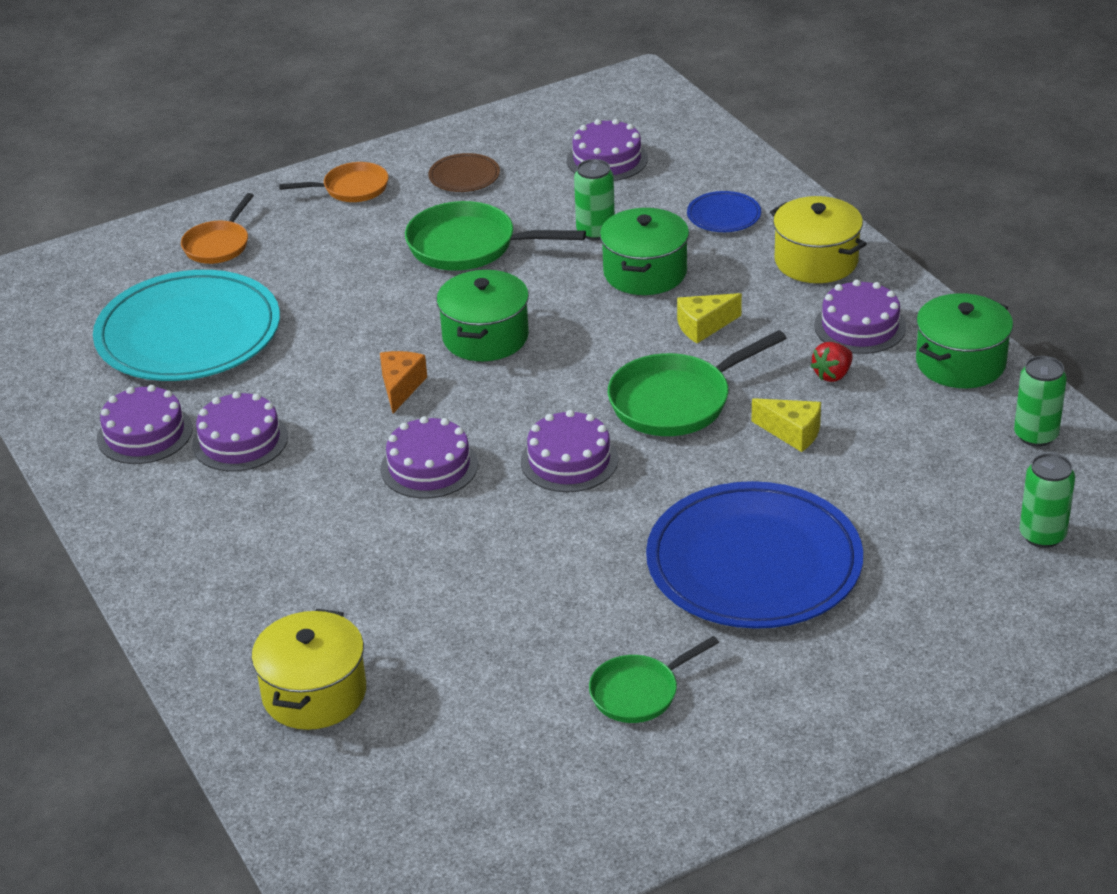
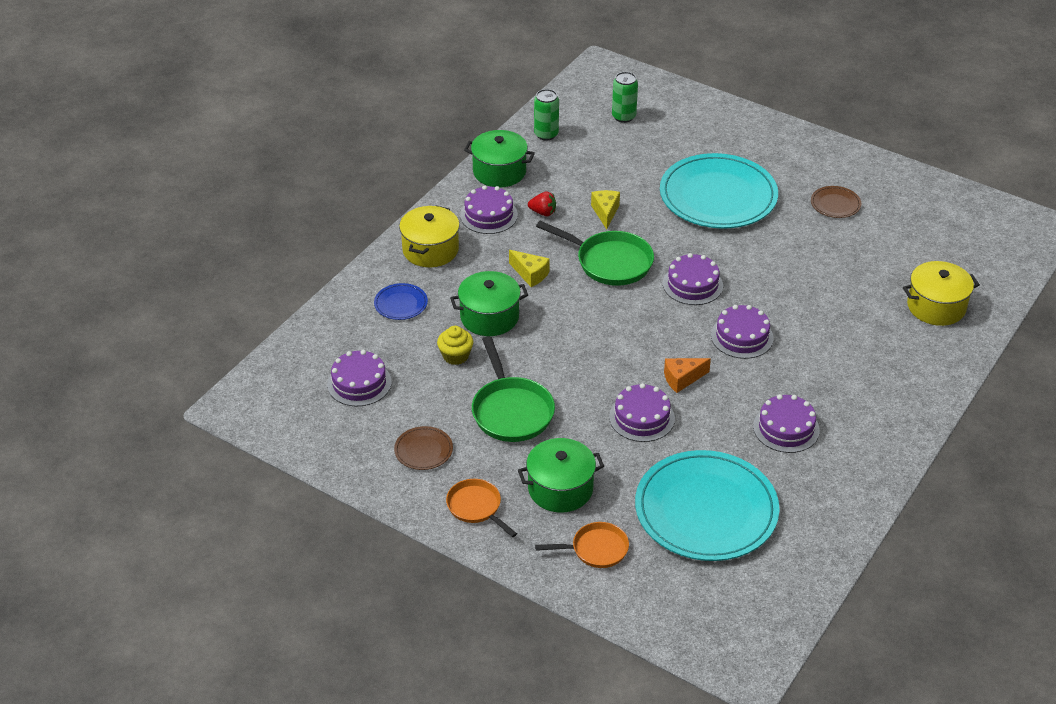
camera: 120 degrees left, 5 degrees up
purple cake [97,385,192,464] -> purple cake moved to [609,383,675,442]
green pot [436,270,529,361] -> green pot moved to [518,438,604,513]
green can [574,159,615,240] -> yellow cupcake [437,326,473,365]
green pan [589,636,719,723] -> brown plate [811,186,861,218]
blue plate [646,481,863,629] -> turquoise plate [660,153,778,229]

